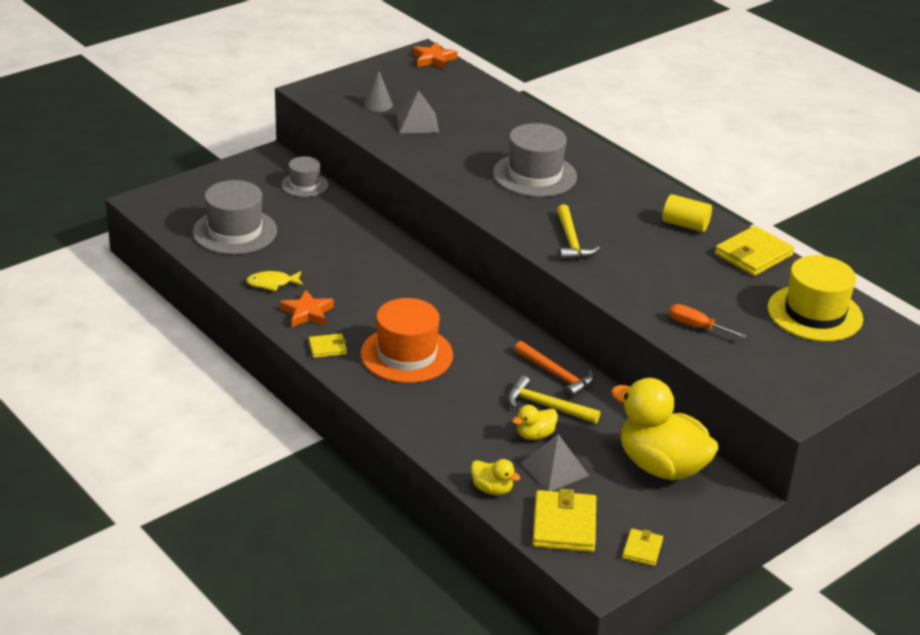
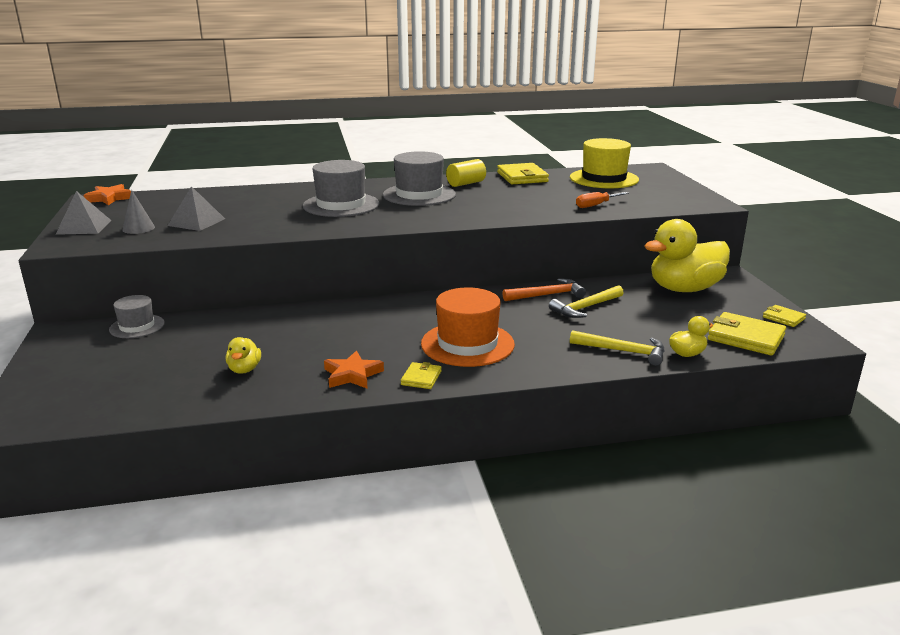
camera: 60 degrees left, 10 degrees down
grey hat [193,180,277,255] -> grey hat moved to [383,151,456,206]
yellow fish [246,271,304,291] -> none
yellow duck [512,405,558,440] -> yellow duck moved to [226,337,261,374]
grey pyramid [520,434,589,491] -> grey pyramid moved to [55,191,111,235]
yellow hammer [557,205,600,260] -> yellow hammer moved to [570,330,665,366]

